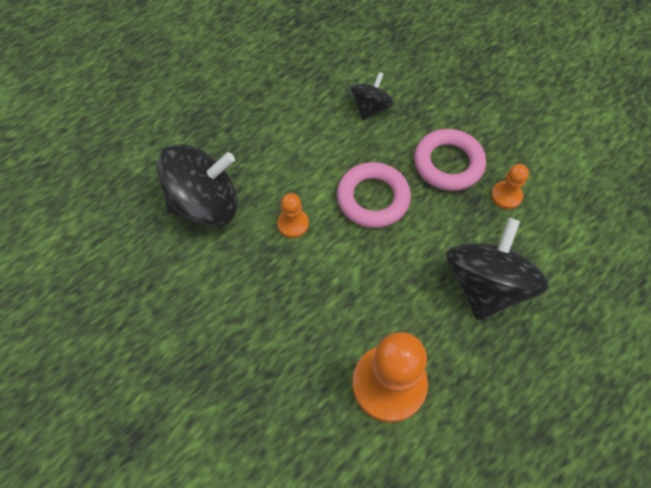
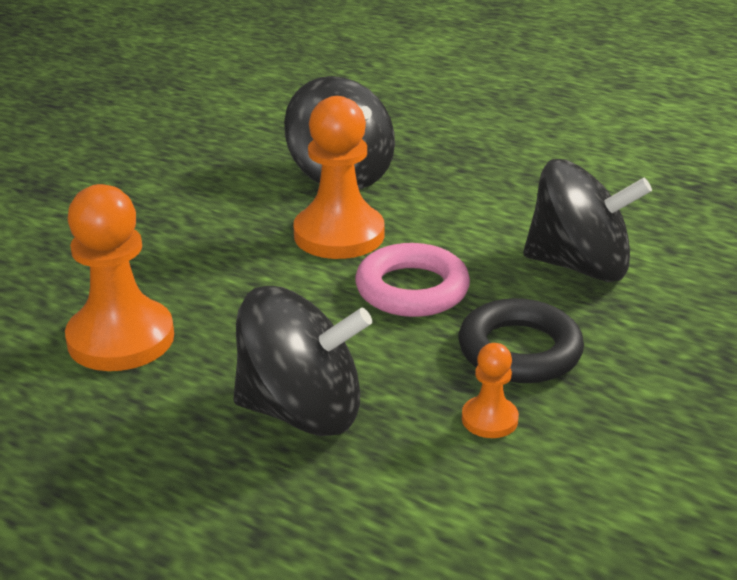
camera: 75 degrees right, 30 degrees down
orange pawn [277,193,309,238] -> orange pawn [293,96,384,259], size x2.07
black spinning top [351,72,394,120] -> black spinning top [523,159,652,282], size x1.82
pink ring [414,129,486,191] -> black ring [458,298,584,383]

